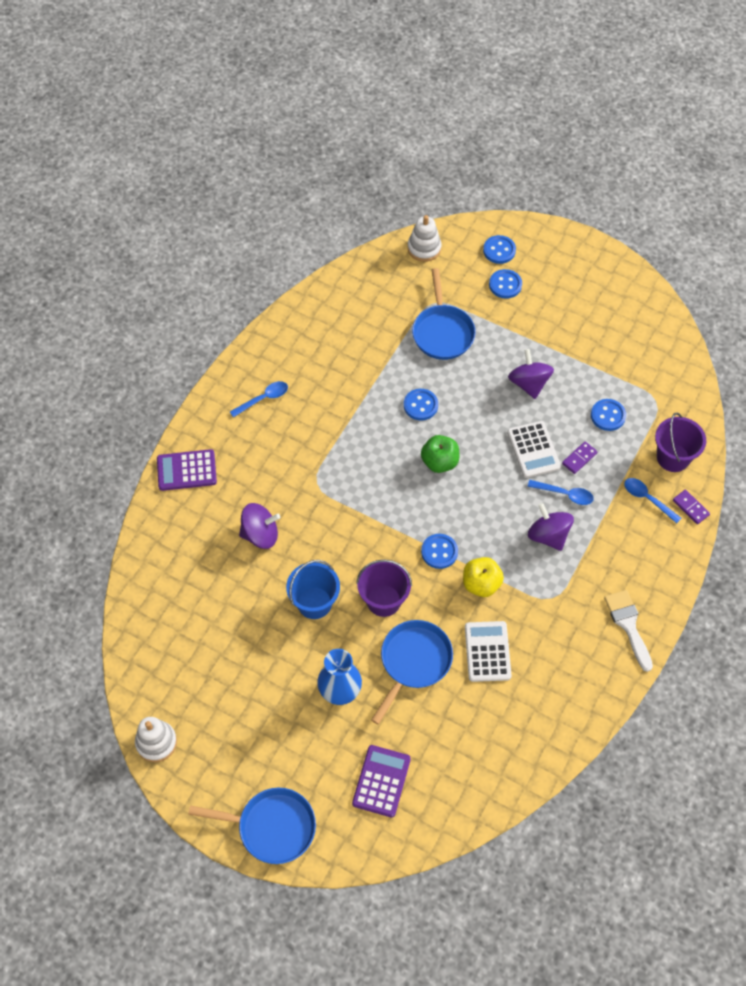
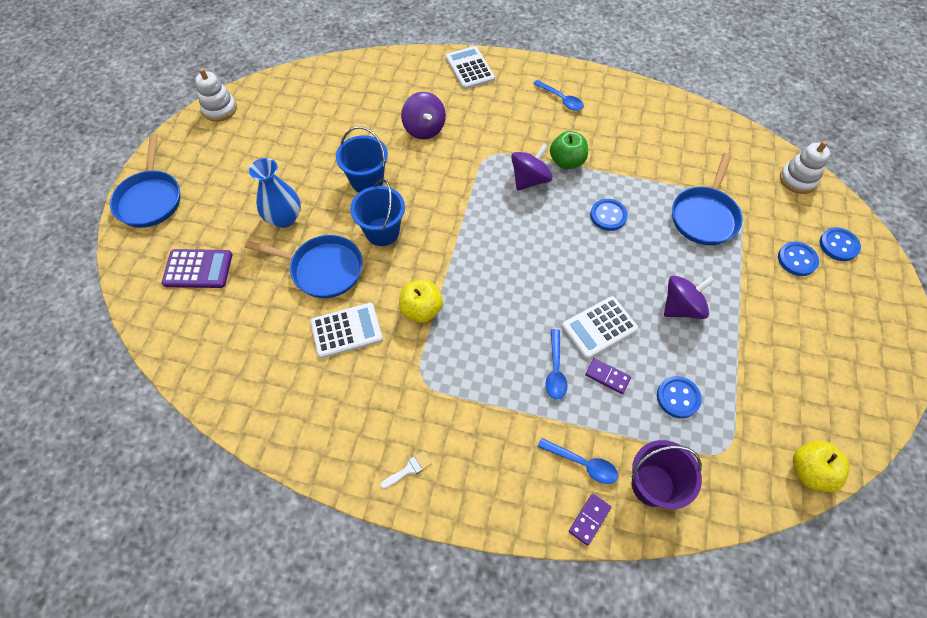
camera: 75 degrees right, 0 degrees up
purple calculator [157,449,217,491] -> white calculator [446,46,495,89]
purple bucket [356,560,412,617] -> blue bucket [350,179,405,246]
blue pan [412,268,476,360] -> blue pan turned 45 degrees counterclockwise [672,153,743,245]
green apple [421,435,459,473] -> green apple moved to [550,131,588,169]
blue button [421,534,458,569] -> none
purple spinning top [528,503,574,551] -> purple spinning top moved to [511,144,553,191]
white brush [604,590,653,672] -> white brush [380,451,432,489], size x0.53
blue spoon [624,478,681,524] -> blue spoon turned 90 degrees clockwise [538,438,618,484]
none -> yellow apple [793,440,850,492]

